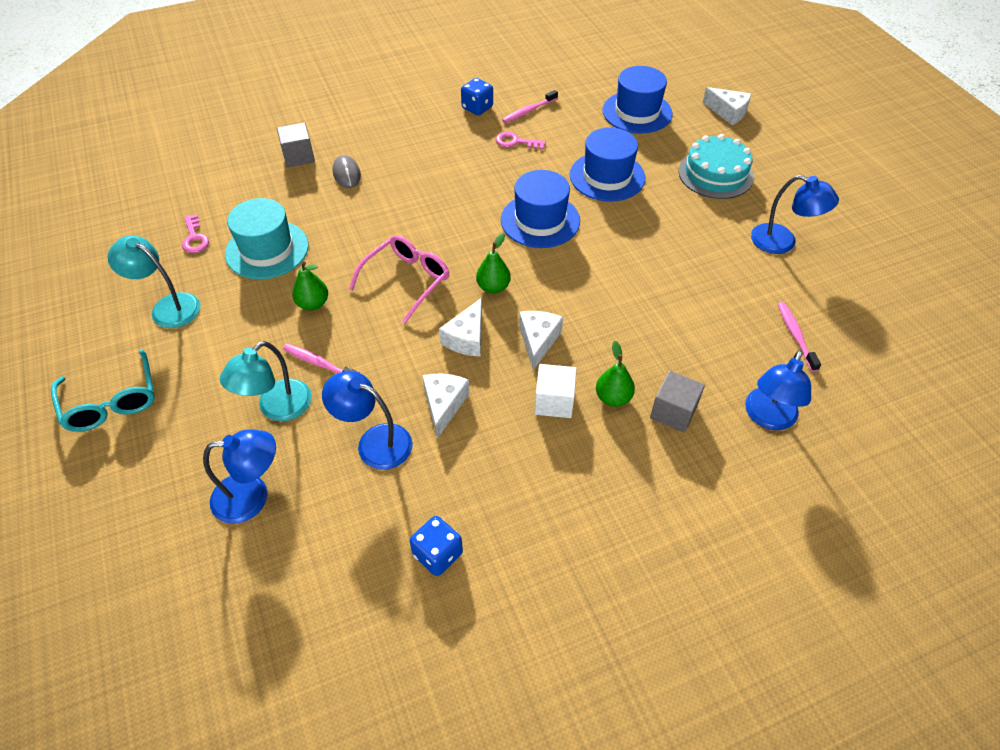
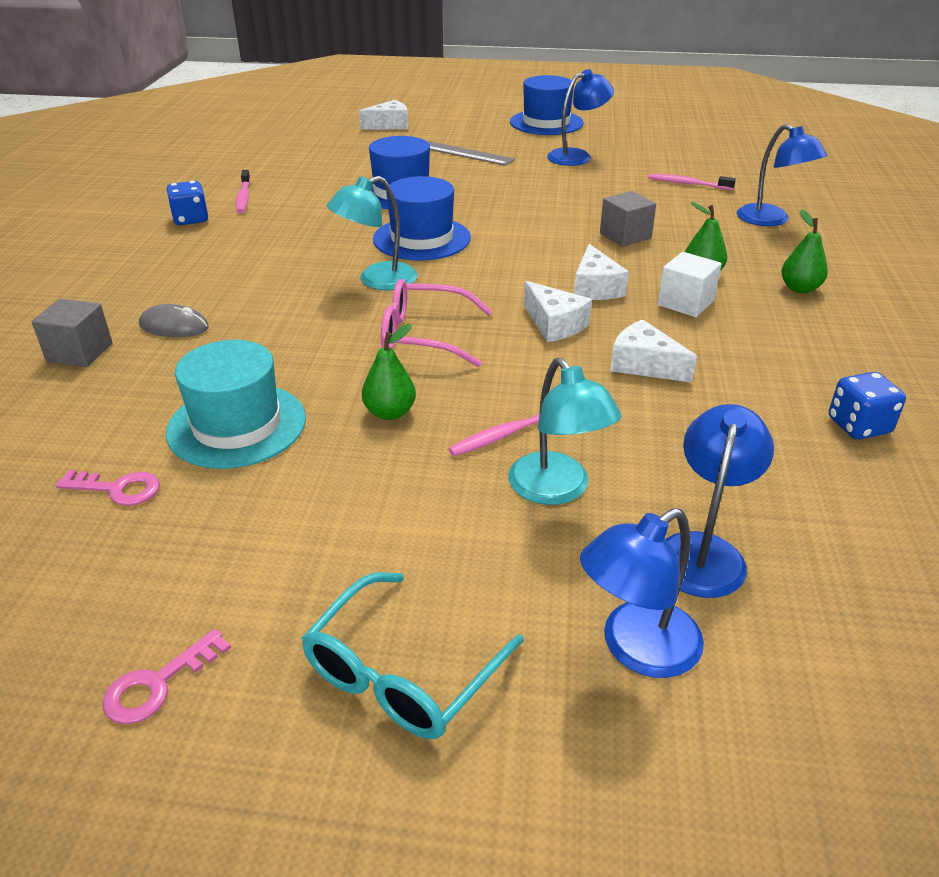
camera: 60 degrees left, 15 degrees down
turquoise glasses [51,350,155,432] -> turquoise glasses turned 120 degrees clockwise [301,572,524,739]
turquoise lamp [107,235,201,328] -> turquoise lamp moved to [327,176,418,290]
blue lamp [322,371,413,470] -> blue lamp moved to [580,508,704,678]
pink glasses [349,235,449,323] -> pink glasses turned 60 degrees counterclockwise [381,279,492,367]
green pear [476,233,511,294] -> green pear moved to [781,209,828,293]
pink key [496,132,546,150] -> pink key moved to [103,629,231,724]
white cheese [519,311,563,370] -> white cheese turned 135 degrees counterclockwise [574,244,629,300]
blue hat [602,66,673,133] -> blue hat moved to [510,75,584,135]
grey cube [650,371,705,433] -> grey cube moved to [600,191,656,247]
turquoise cake [678,134,754,199] -> grey ruler [425,140,515,166]

